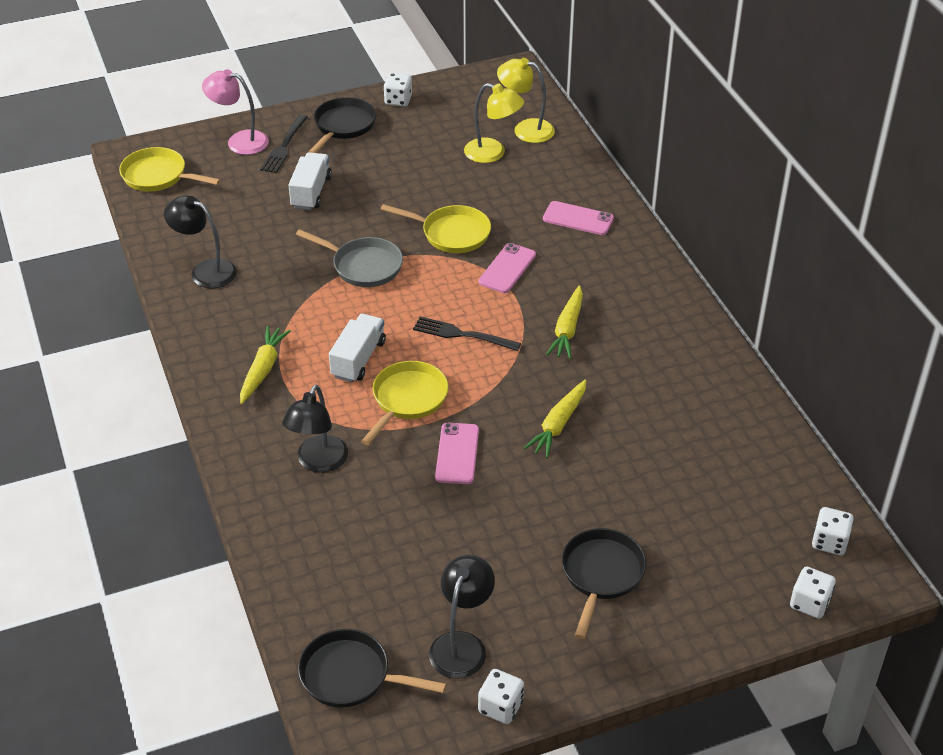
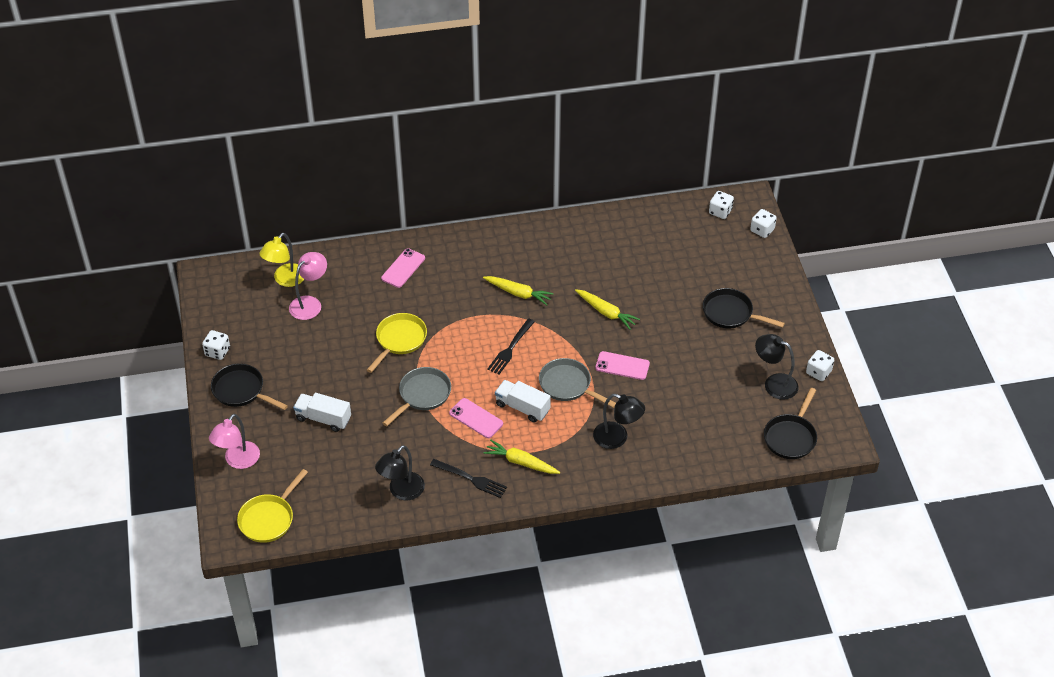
camera: 80 degrees left, 5 degrees up
black fork [260,114,308,173] -> black fork moved to [430,459,507,498]
yellow pan [361,361,449,445] -> grey pan [539,358,616,408]
yellow lamp [464,83,524,163] -> pink lamp [289,252,327,320]
pink phone [479,243,536,293] -> pink phone moved to [449,398,503,438]

